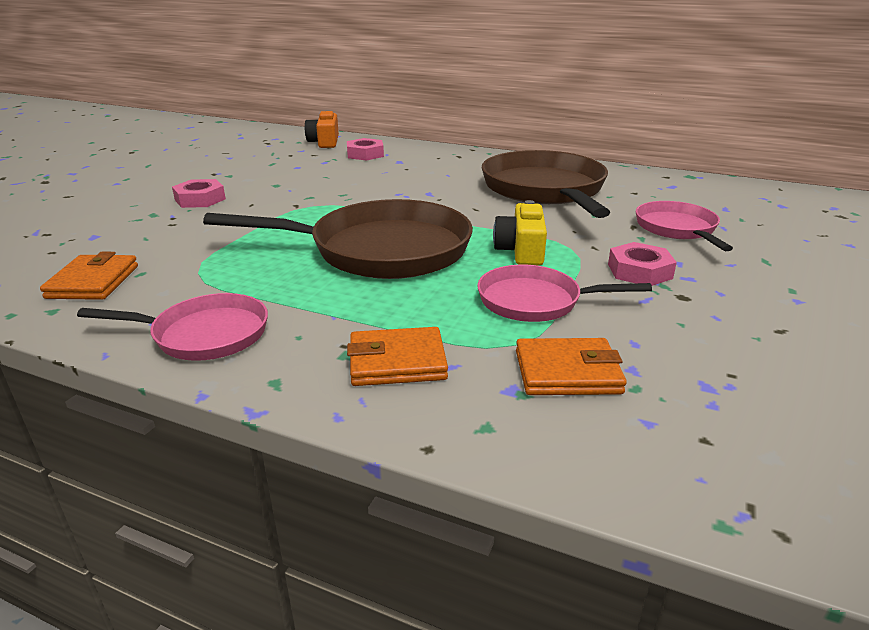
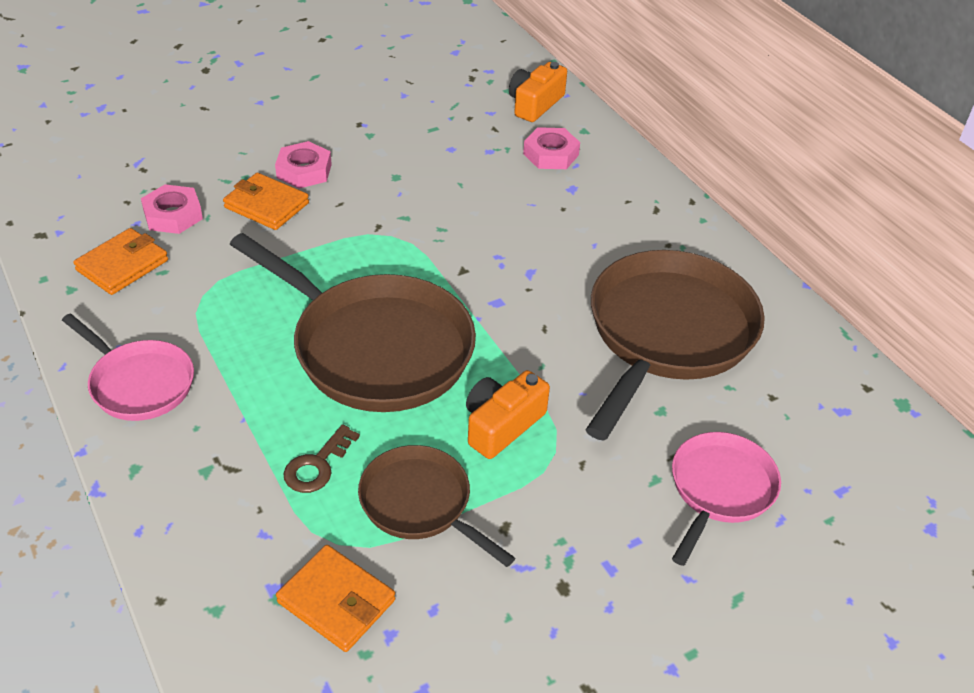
camera: 35 degrees right, 15 degrees up
orange wallet [347,327,448,386] -> orange wallet moved to [223,173,309,230]
pink pan [477,265,652,322] -> brown pan [358,445,515,567]
yellow camera [493,200,547,266] -> orange camera [466,370,550,459]
pink nut [608,242,677,286] -> pink nut moved to [141,184,203,234]
none -> brown key [283,424,360,493]

